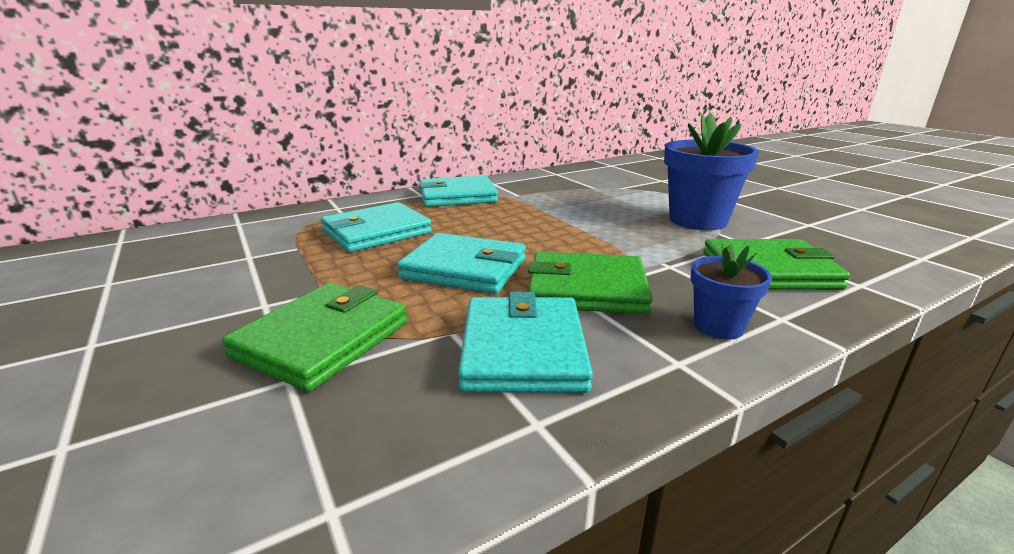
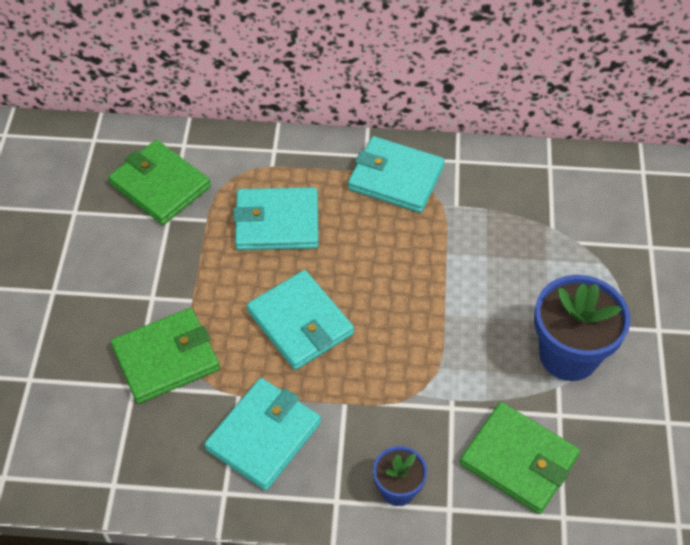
camera: 35 degrees right, 30 degrees up
green wallet [528,252,653,314] -> green wallet moved to [108,140,211,225]

